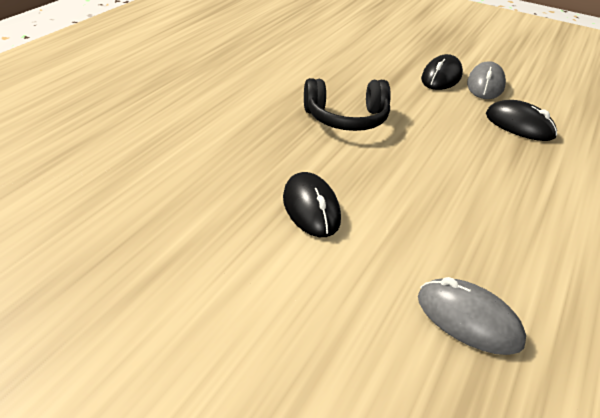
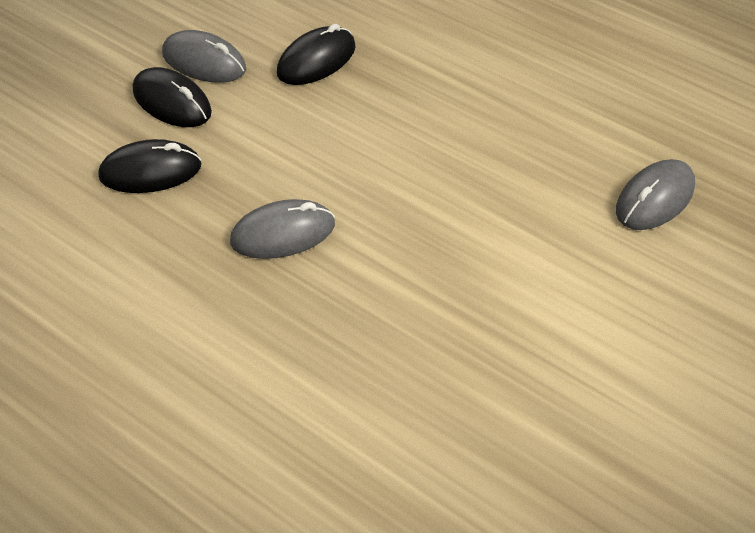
camera: 80 degrees left, 15 degrees up
black mouse [283,172,341,237] -> black mouse moved to [98,139,201,193]
black headphones [304,78,391,131] -> grey mouse [230,199,335,259]

